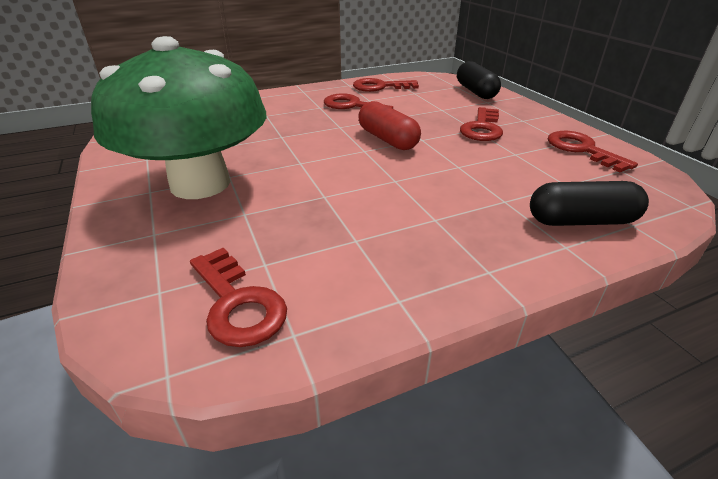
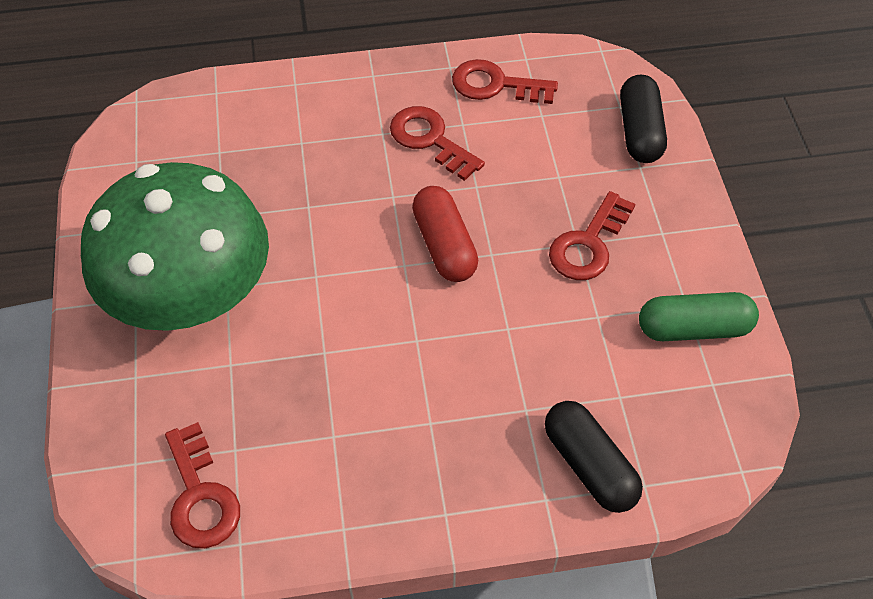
camera: 15 degrees right, 20 degrees up
black capsule [530,181,649,226] -> black capsule turned 45 degrees clockwise [545,401,643,513]
red key [547,131,638,172] -> green capsule [639,292,759,341]

